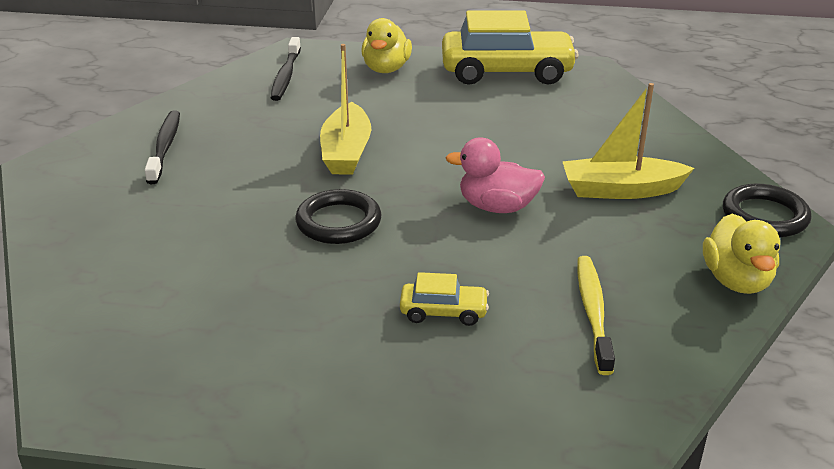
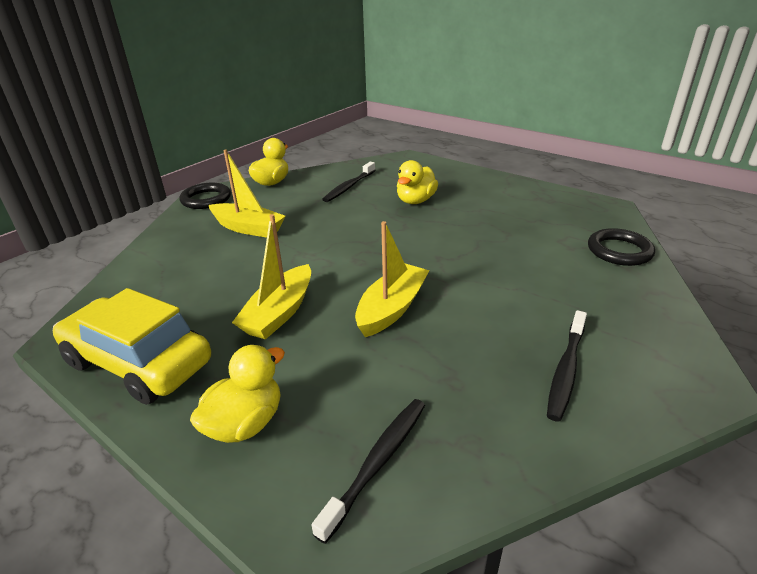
camera: 150 degrees left, 0 degrees up
black ring [295,189,382,244] -> black ring moved to [588,228,655,266]
yellow car [400,272,489,326] -> yellow duck [397,160,438,204]
pink duck [445,138,545,213] -> none
yellow toothbrush [577,256,615,375] -> black toothbrush [322,162,375,202]
none -> yellow boat [232,214,311,340]

